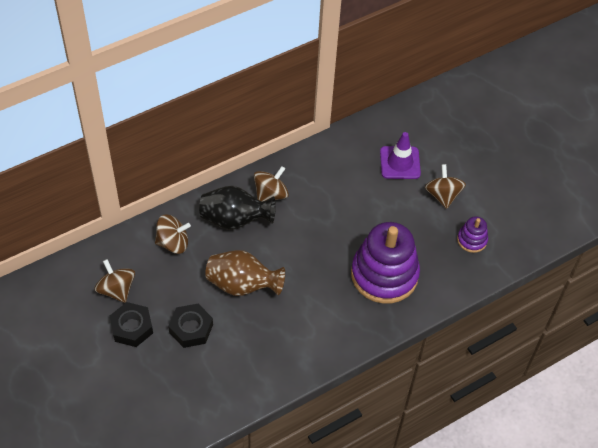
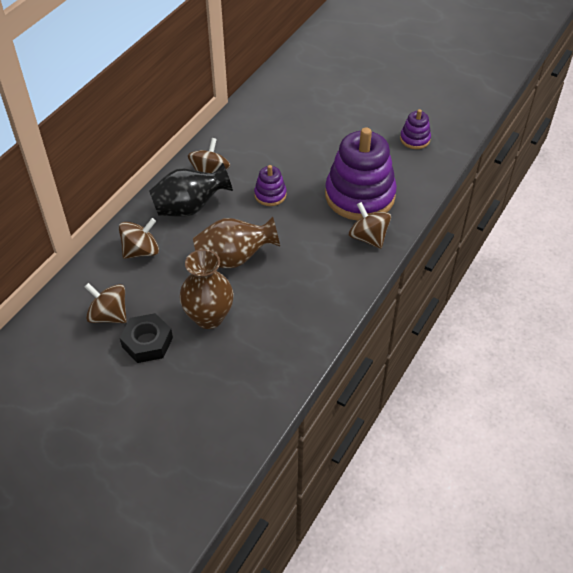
camera: 25 degrees left, 5 degrees down
black nut [168,304,213,348] -> brown vase [179,249,234,329]
purple traffic cone [380,132,421,179] -> none
brown spinning top [425,164,466,209] -> brown spinning top moved to [349,202,391,249]
none -> purple stacking toy [254,165,287,206]

